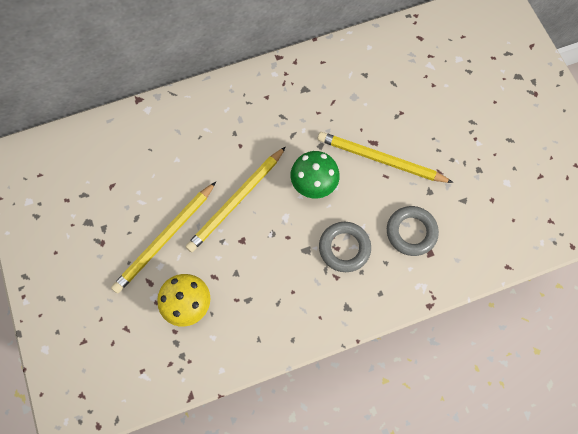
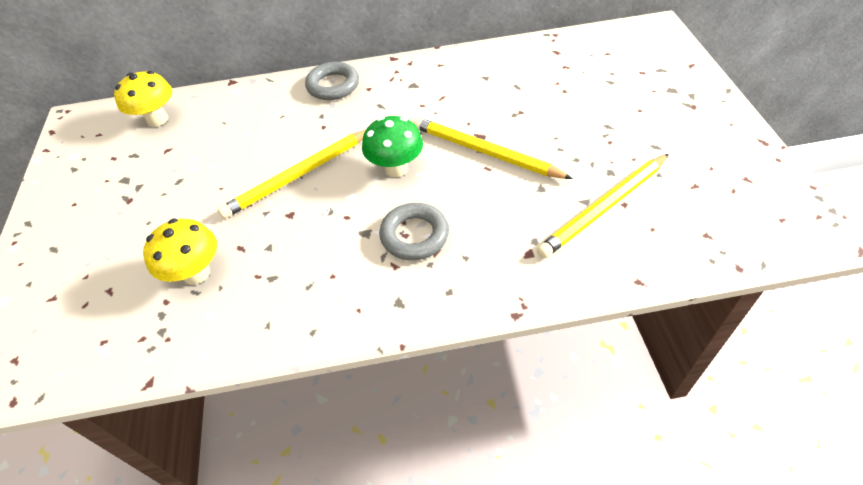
camera: 15 degrees right, 20 degrees down
yellow pencil [111,182,216,293] -> yellow pencil moved to [537,154,669,258]
grey ring [387,206,439,256] -> grey ring moved to [305,62,359,100]
none -> yellow mushroom [114,71,172,127]

